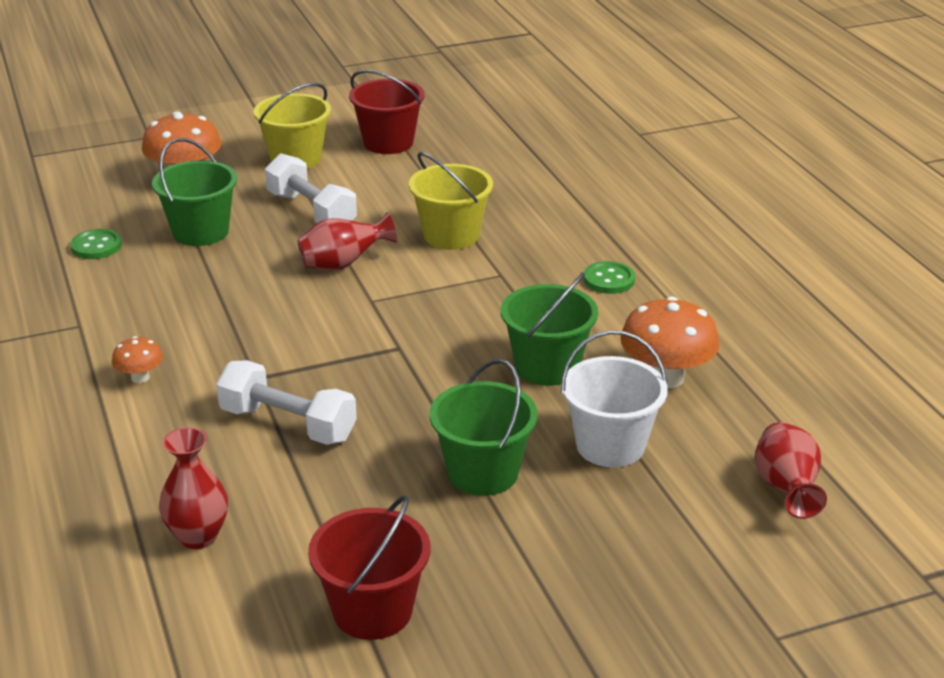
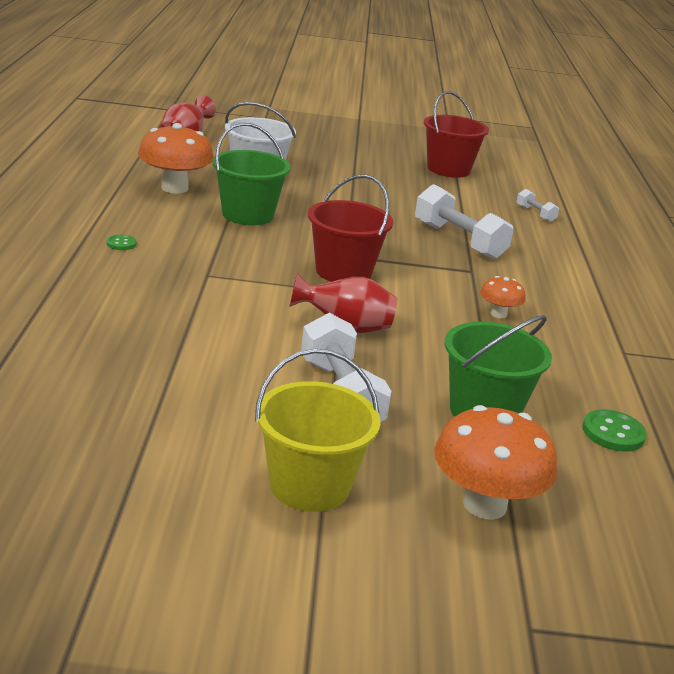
camera: 160 degrees left, 5 degrees down
orange mushroom [112,336,163,383] -> orange mushroom moved to [480,276,526,318]
red vase [159,427,228,549] -> white dumbbell [517,189,559,222]
red bucket [349,70,424,154] -> red bucket moved to [308,175,393,282]
yellow bucket [409,152,493,250] -> none
green bucket [430,359,538,496] -> none
green button [584,261,635,294] -> green button [106,235,136,250], size x0.59

